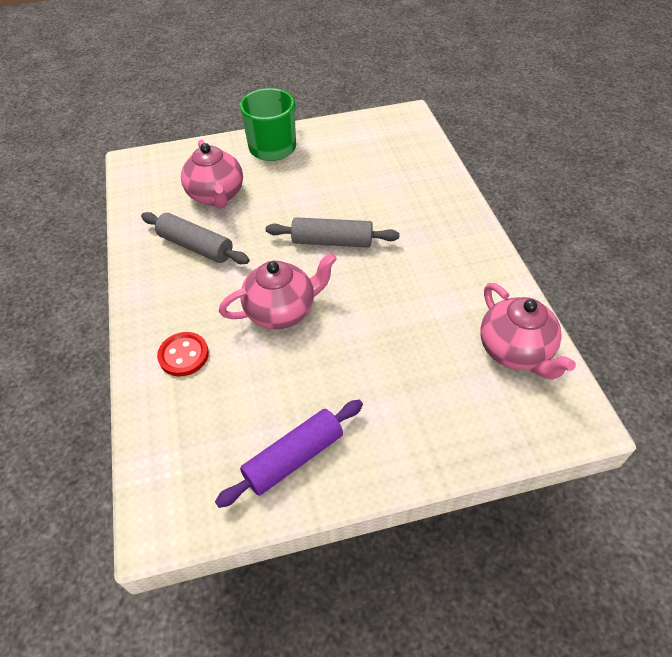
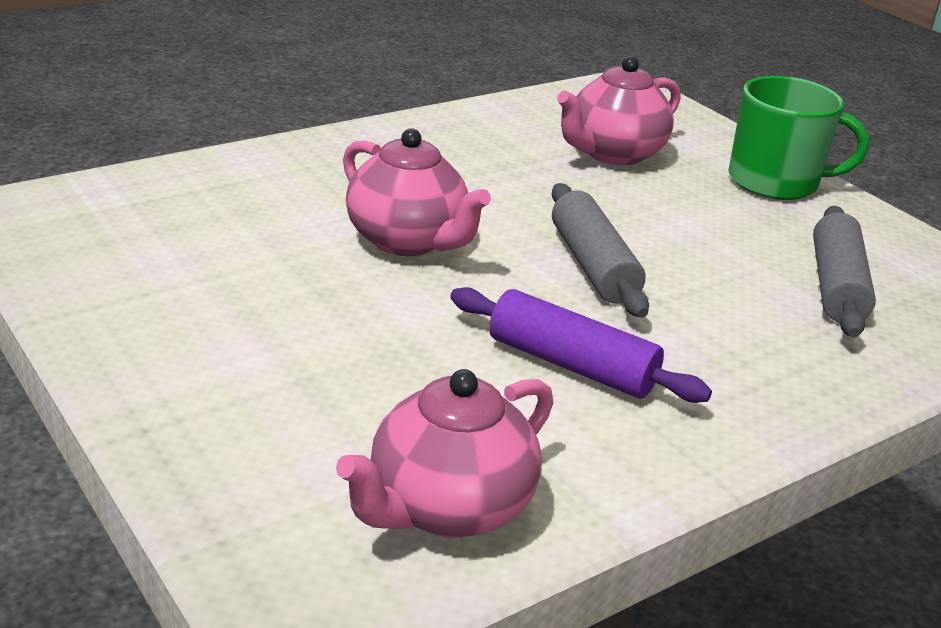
camera: 65 degrees right, 20 degrees down
grey rolling pin [141,212,249,264] -> grey rolling pin moved to [813,206,876,337]
red button [157,332,209,377] -> none
purple rolling pin [215,400,363,508] -> purple rolling pin moved to [450,287,712,403]

